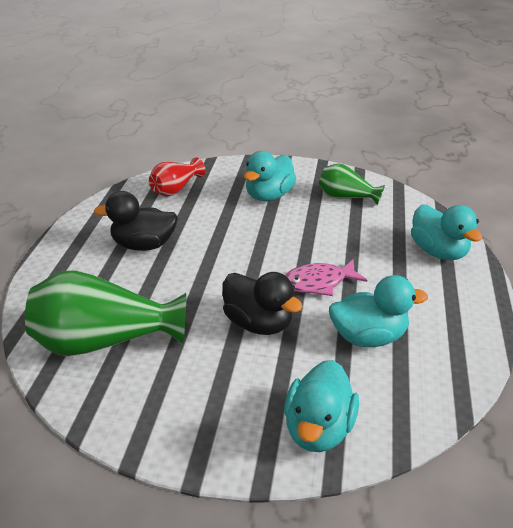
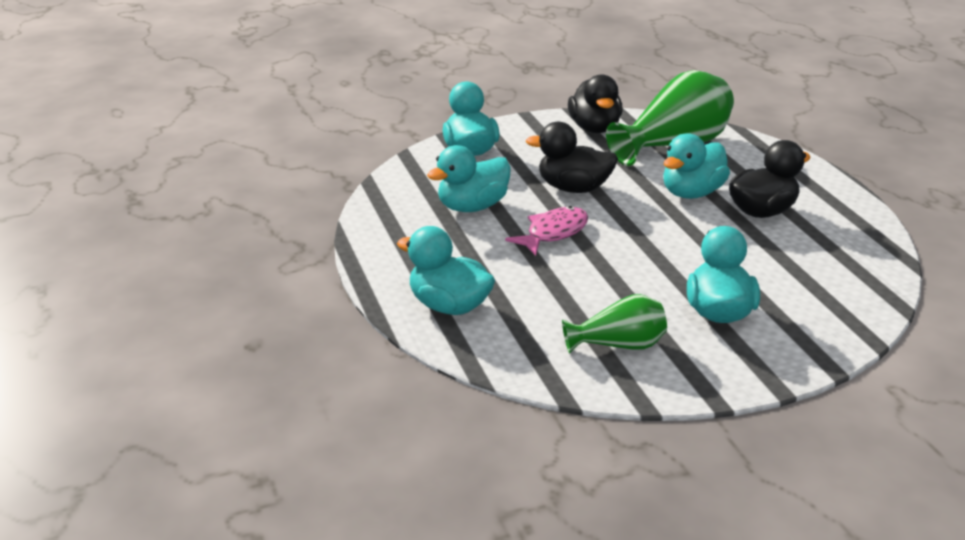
camera: 150 degrees right, 5 degrees down
red vase [149,157,205,197] -> none
none -> black duck [568,74,623,133]
none -> turquoise duck [664,133,730,199]

